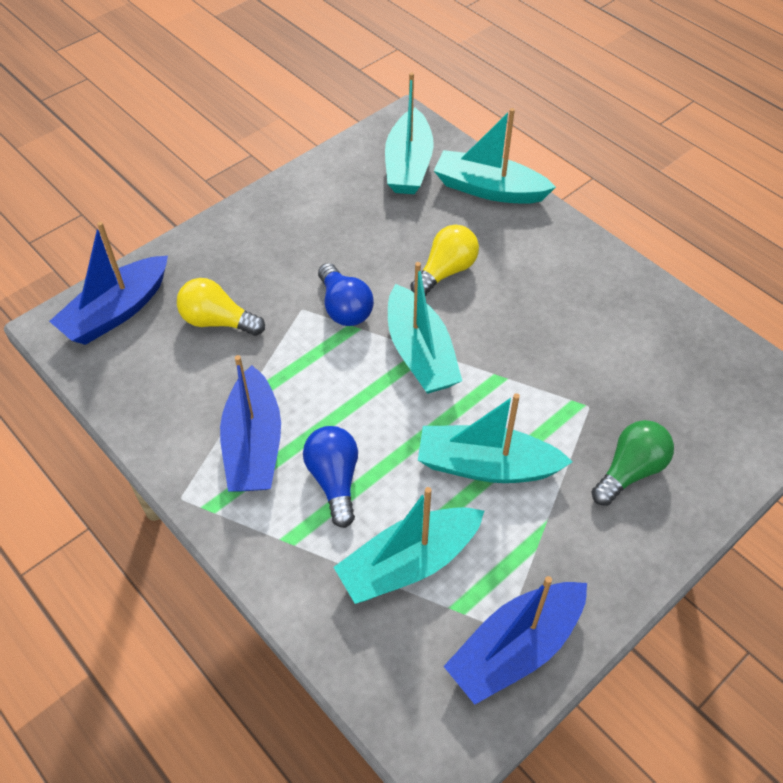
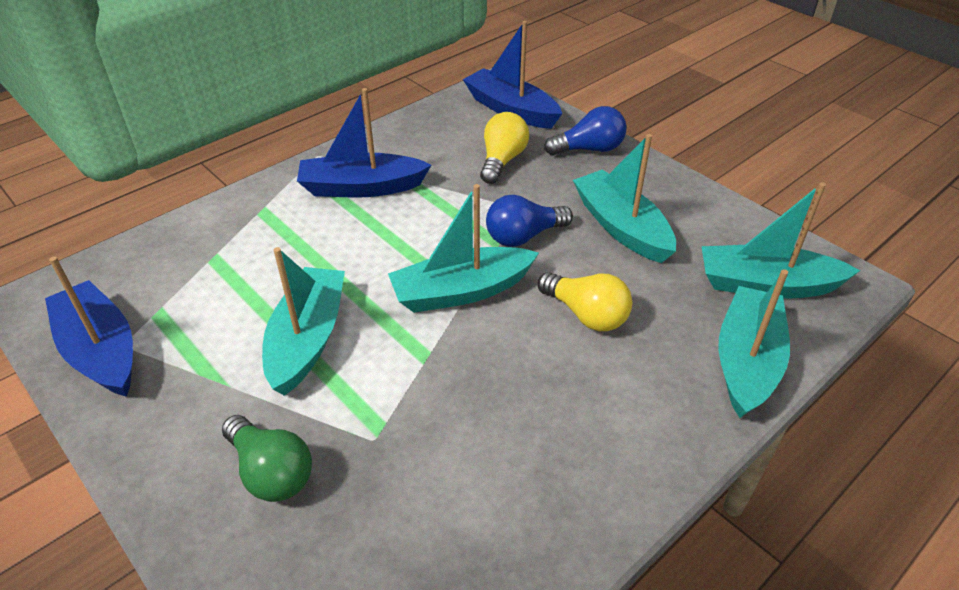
camera: 90 degrees right, 10 degrees down
blue light bulb [303,426,358,528] -> blue light bulb moved to [544,106,627,155]
turquoise boat [334,487,484,604] -> turquoise boat moved to [573,134,676,263]

